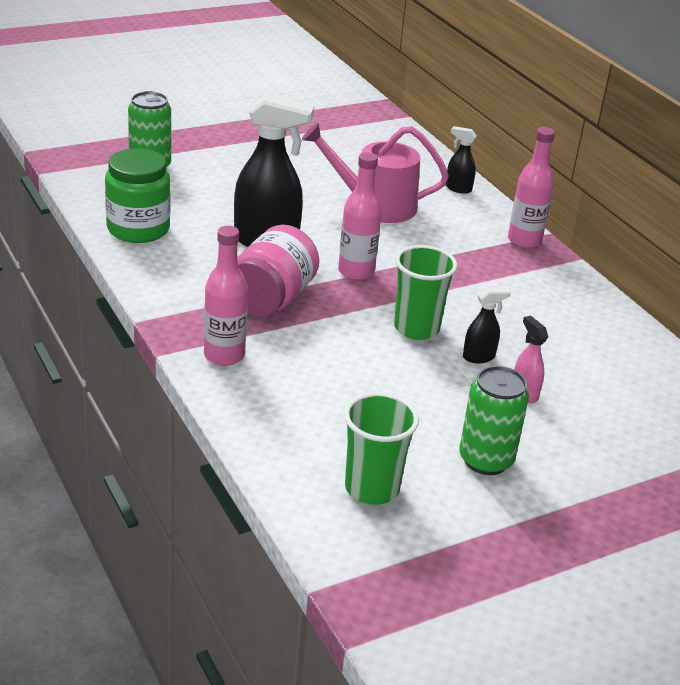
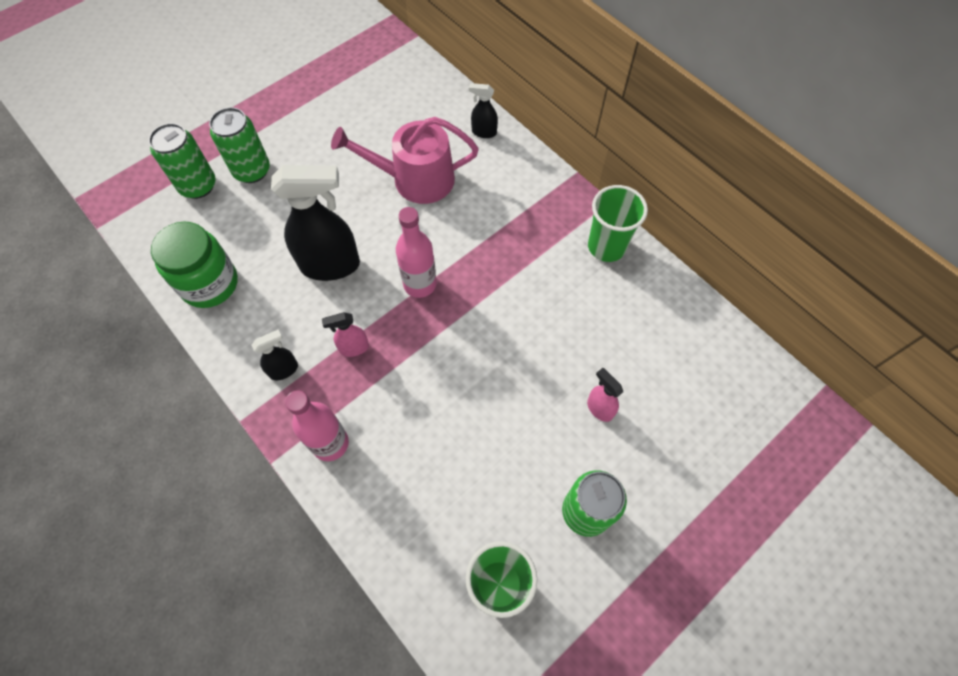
camera: 10 degrees left, 30 degrees up
pink jar [237,225,319,317] -> pink spray bottle [322,312,369,357]
green cup [394,245,458,340] -> green cup moved to [588,185,648,262]
black spray bottle [463,288,511,363] -> black spray bottle moved to [252,330,298,380]
pink bottle [508,127,555,248] -> none
none -> green can [209,107,270,183]

